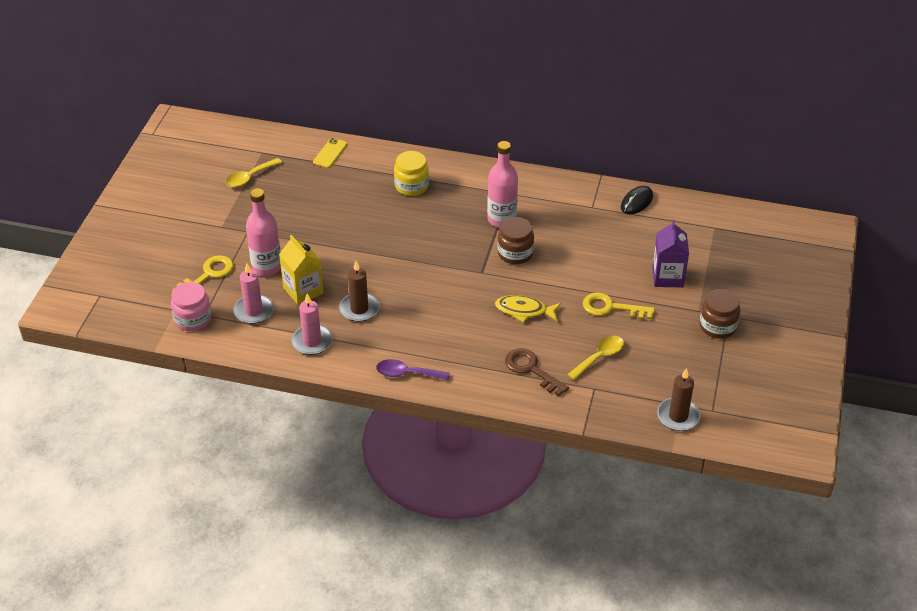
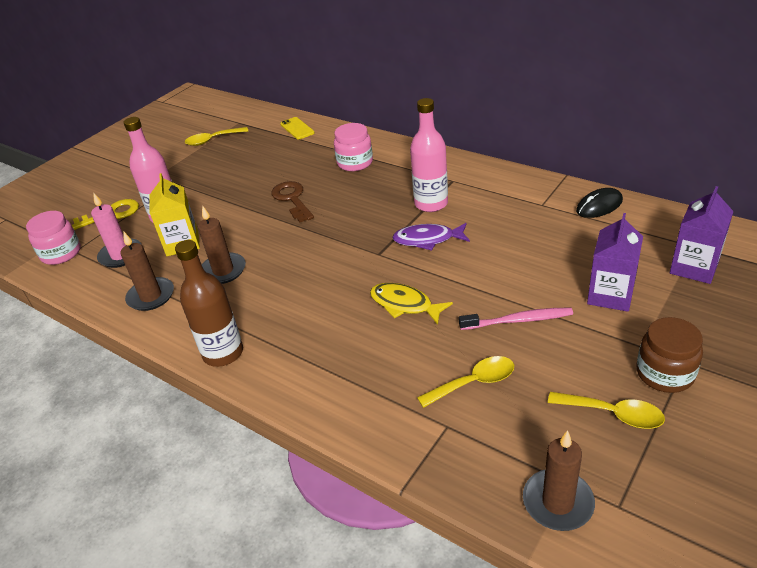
camera: 25 degrees right, 5 degrees down
pink candle [291,294,333,355] -> brown candle [120,232,174,311]
yellow phone [313,138,348,168] -> yellow phone turned 75 degrees counterclockwise [280,117,315,139]
purple spoon [376,359,450,381] -> brown bottle [175,240,243,367]
yellow jar [394,151,429,196] -> pink jar [334,123,373,171]
brown jar [497,217,534,264] -> purple fish [392,223,470,251]
brown key [505,348,569,396] -> brown key moved to [271,181,314,222]
yellow key [583,292,655,319] -> pink toothbrush [459,307,573,330]
none -> yellow spoon [548,392,665,429]
none -> purple carton [670,186,734,284]

